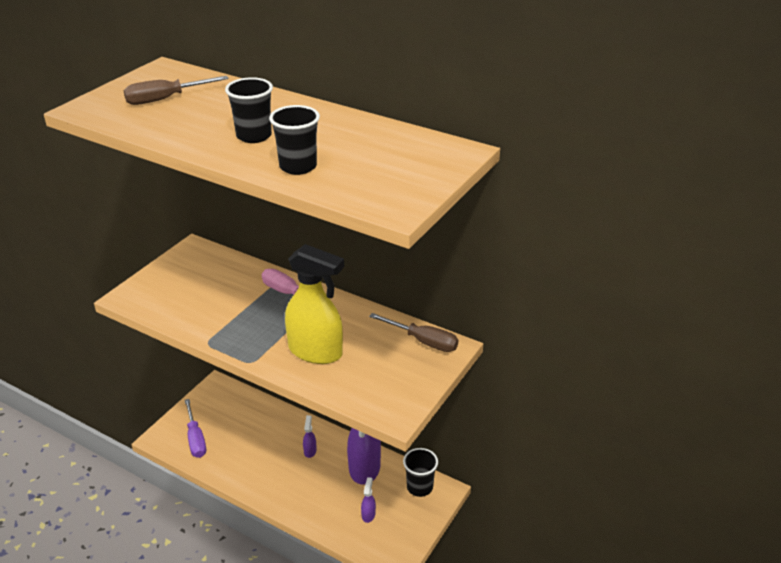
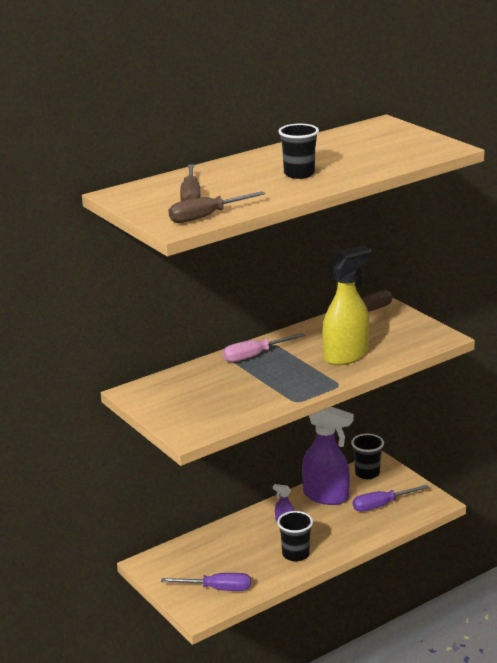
camera: 65 degrees left, 10 degrees down
black cup [269,105,320,175] -> black cup moved to [277,511,313,562]
purple spray bottle [361,477,376,523] -> purple screwdriver [353,485,429,512]
none -> brown screwdriver [169,191,265,223]

